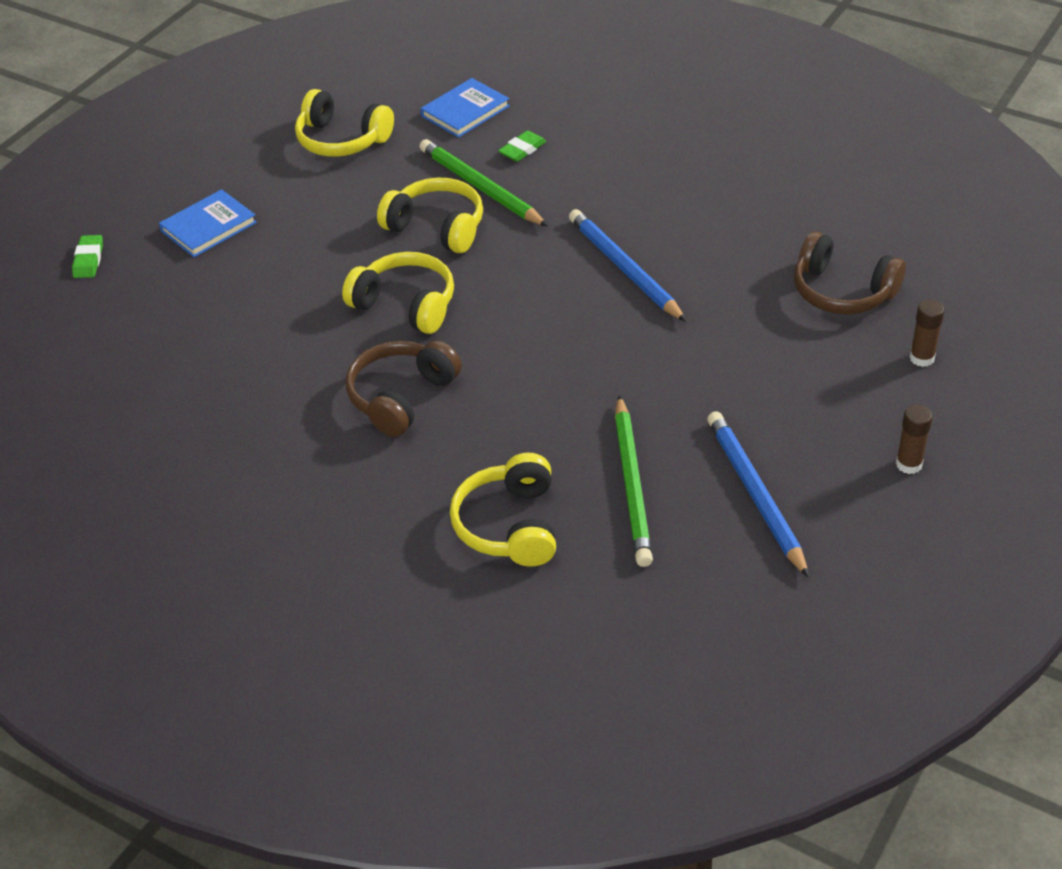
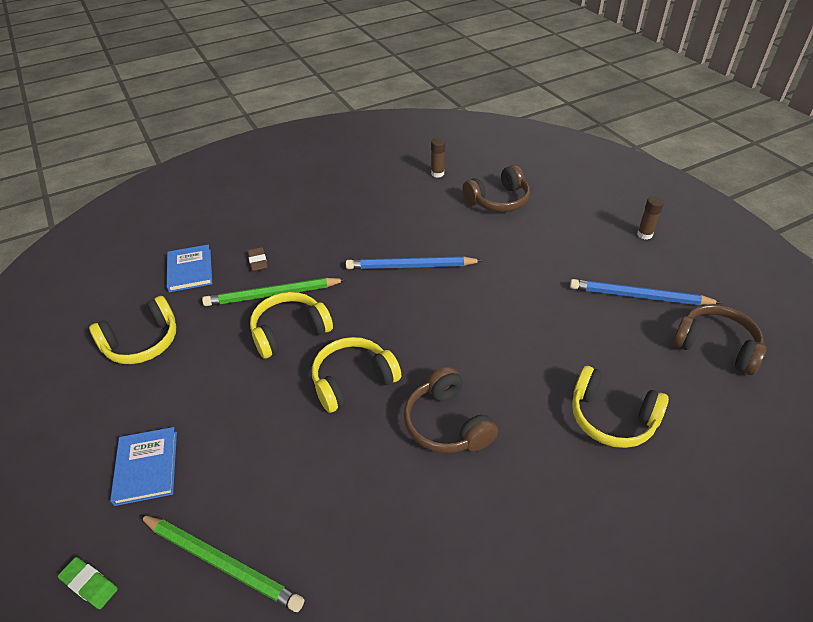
camera: 60 degrees left, 0 degrees up
green eraser [498,131,546,162] -> brown eraser [248,247,268,272]
green pencil [615,395,653,567] -> green pencil moved to [139,515,304,612]
brown glue stick [909,299,945,367] -> brown glue stick moved to [431,138,445,178]
none -> brown headphones [672,304,766,375]

